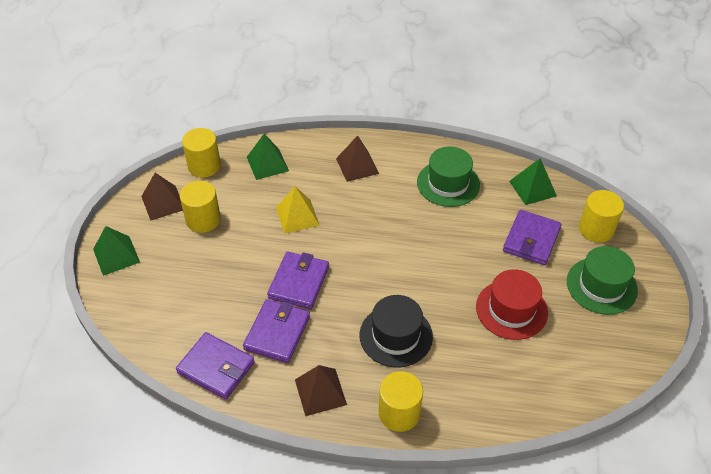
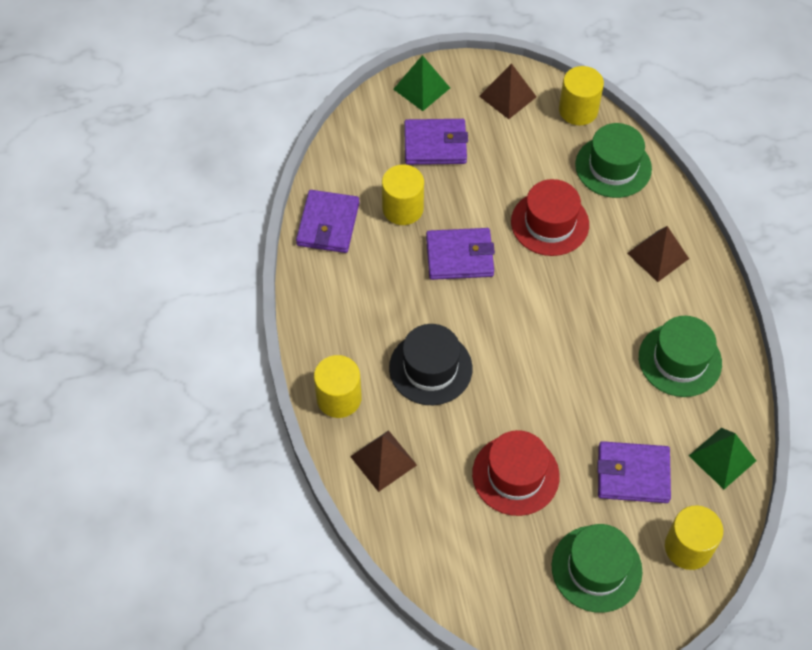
camera: 70 degrees right, 10 degrees up
yellow cylinder [180,181,221,233] -> yellow cylinder moved to [382,165,424,225]
purple wallet [243,299,310,363] -> purple wallet moved to [404,119,468,165]
green pyramid [247,134,289,180] -> green hat [575,123,652,198]
yellow pyramid [276,186,320,234] -> red hat [511,179,589,256]
brown pyramid [295,365,347,416] -> brown pyramid moved to [350,430,417,492]

